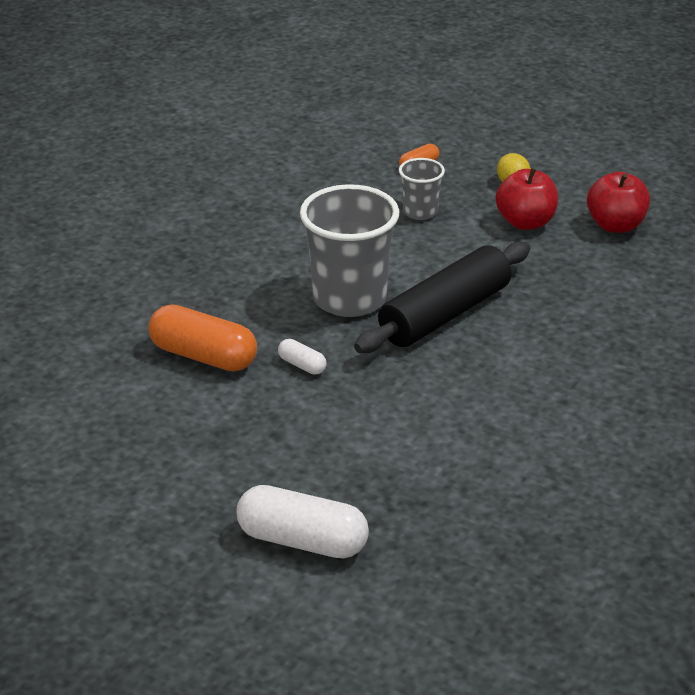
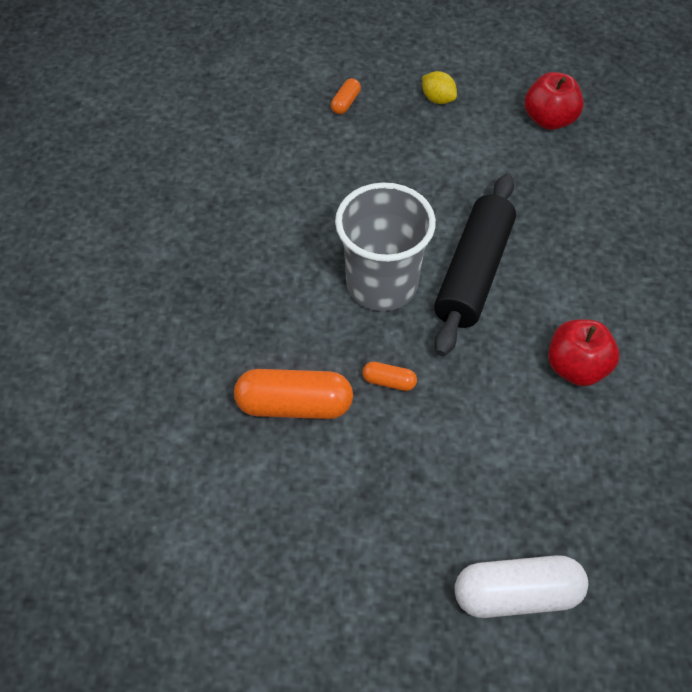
camera: 25 degrees left, 20 degrees up
white capsule [278,339,327,375] -> orange capsule [362,362,417,391]
grey cup [399,158,445,220] -> none
red apple [496,168,558,230] -> red apple moved to [548,319,619,386]

